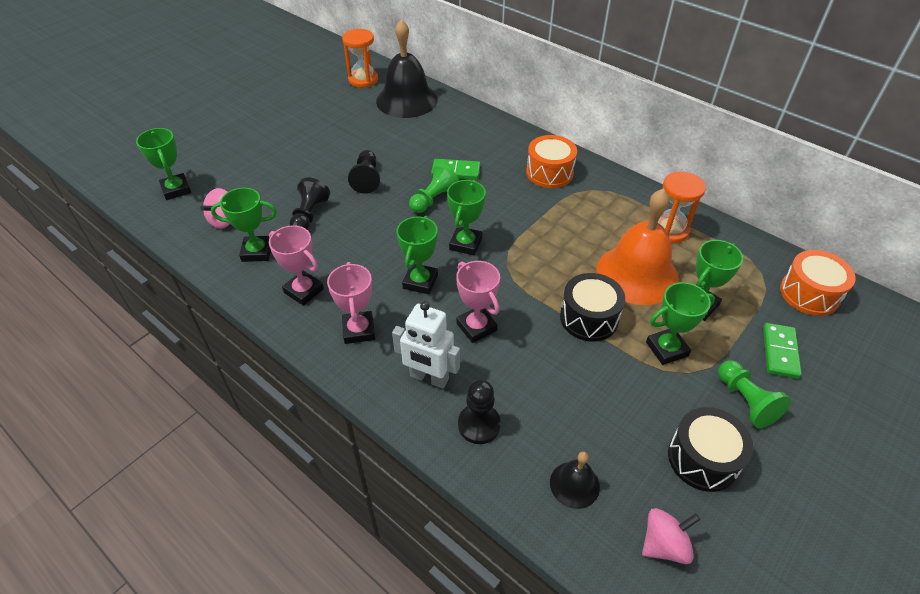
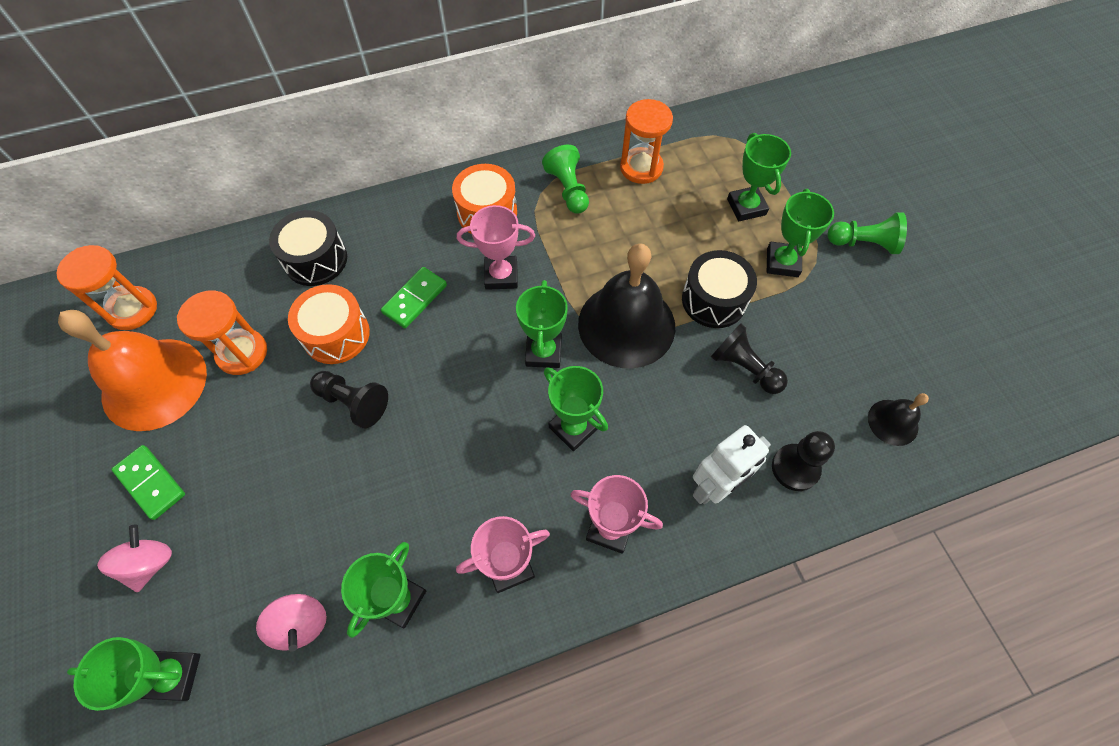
camera: 60 degrees left, 15 degrees up
black pawn [290,177,330,230] -> black pawn moved to [711,323,788,394]
black bell [376,19,438,118] -> black bell moved to [578,243,675,369]
green pawn [409,163,459,213] -> green pawn moved to [542,145,589,214]
green trophy [447,180,486,255] -> green trophy turned 45 degrees clockwise [516,280,568,368]
pink trophy [456,261,500,343] -> pink trophy moved to [457,205,535,290]
orange bell [596,189,679,305] -> orange bell moved to [58,310,207,431]
pink spinning top [642,508,701,564] -> pink spinning top moved to [97,525,172,592]
black drum [668,407,753,492] -> black drum moved to [269,210,347,286]
green domino [763,323,802,379] -> green domino moved to [111,445,185,520]
orange drum [780,250,856,316] -> orange drum moved to [288,284,370,364]
none -> orange hourglass [177,290,267,375]

